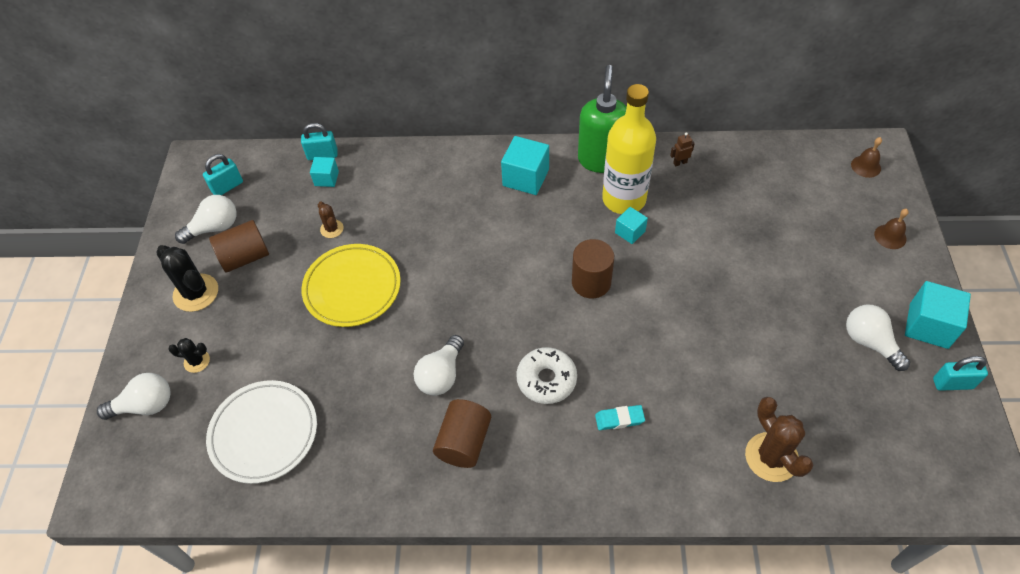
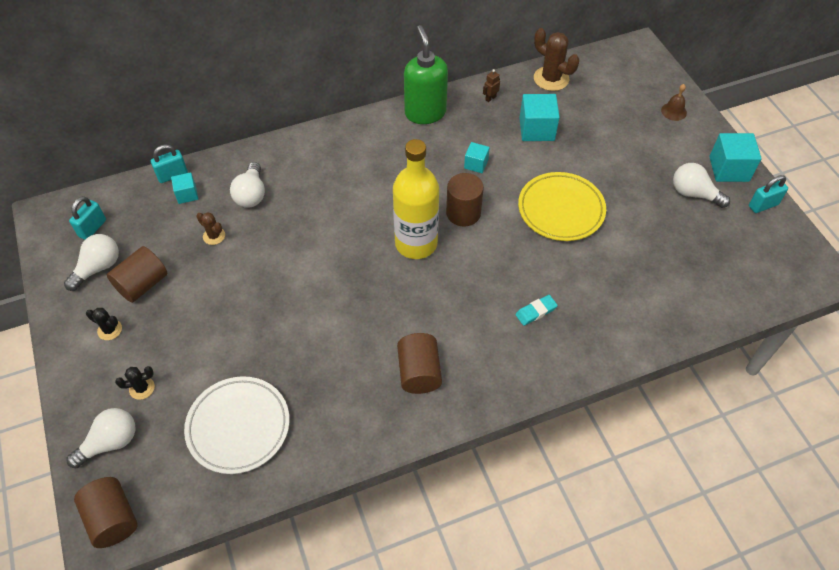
camera: 25 degrees left, 0 degrees up
black cactus [156,245,218,312] -> black cactus [86,308,122,340], size x0.54
yellow plate [301,244,401,327] -> yellow plate moved to [518,172,606,241]
white light bulb [414,335,464,396] -> white light bulb moved to [230,162,265,208]
turquoise cube [501,136,549,195] -> turquoise cube moved to [520,94,560,141]
white donut [516,347,577,404] -> none
yellow bottle [602,84,656,214] -> yellow bottle moved to [393,139,439,259]
brown cactus [745,397,813,482] -> brown cactus moved to [534,28,579,91]
brown bell [851,137,882,178] -> none
none -> brown cylinder [74,477,138,548]

